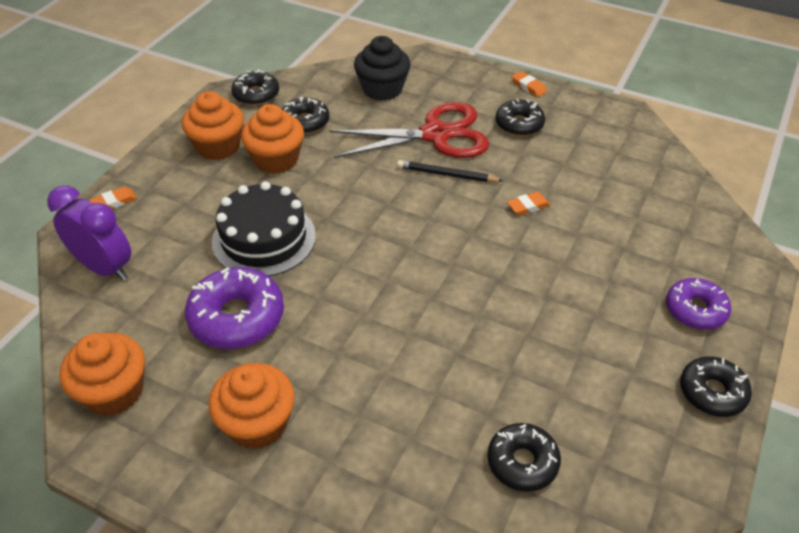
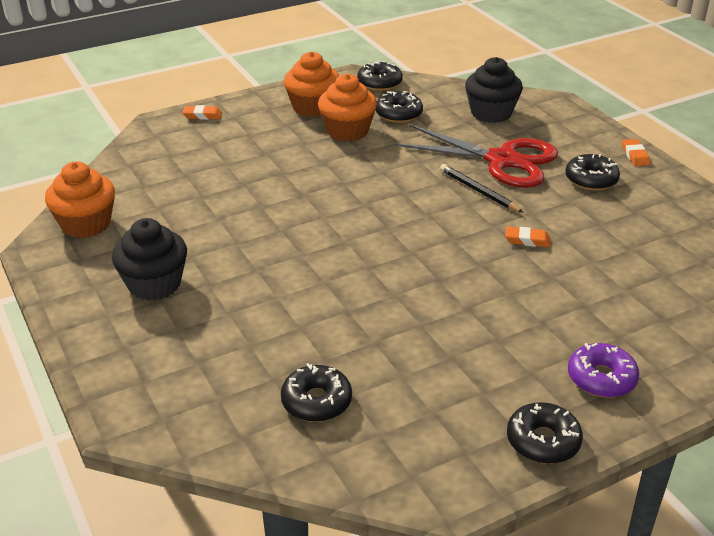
camera: 35 degrees right, 10 degrees down
purple clock [47,186,131,281] -> none
purple donut [185,267,284,349] -> none
orange cupcake [208,363,295,449] -> black cupcake [112,218,187,300]
black cake [212,181,316,276] -> none

